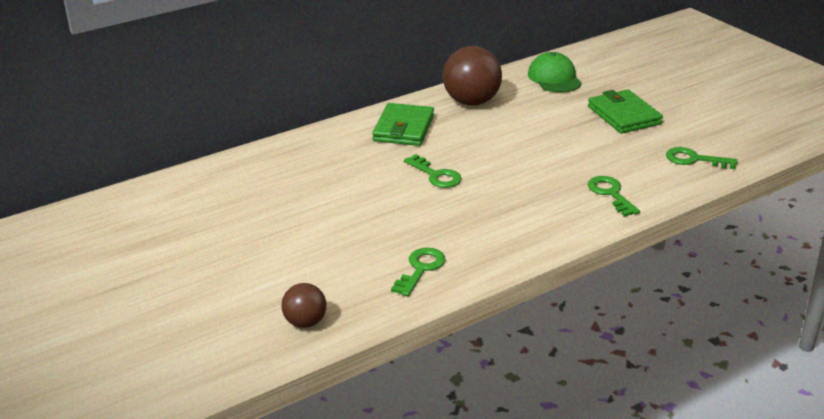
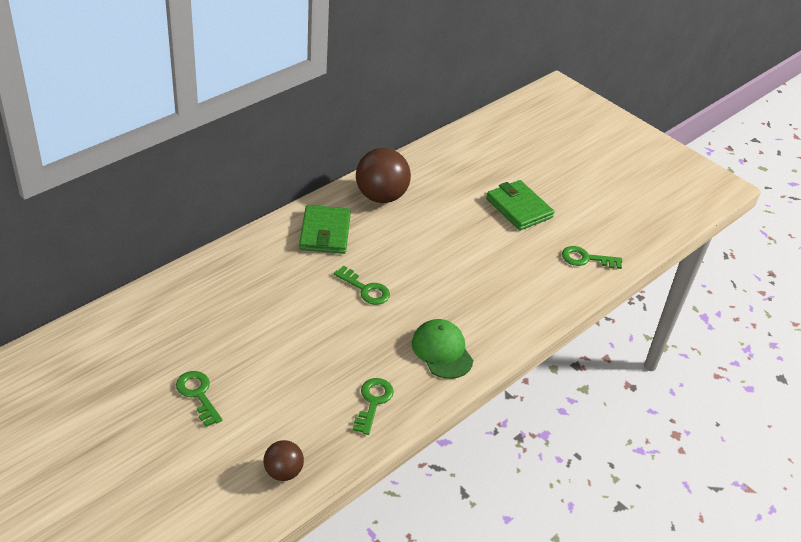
camera: 15 degrees left, 10 degrees up
green cap [528,52,582,93] -> green cap moved to [412,319,473,379]
green key [588,176,640,217] -> green key moved to [176,371,222,427]

